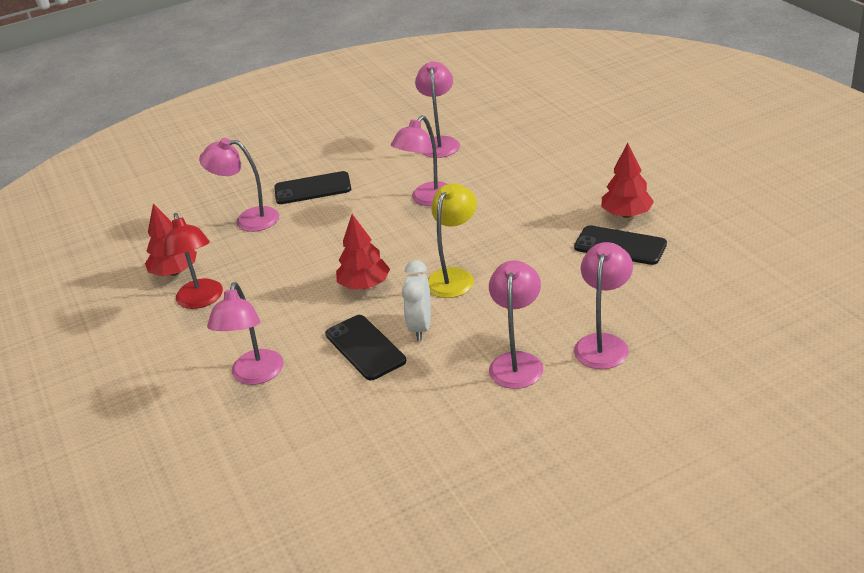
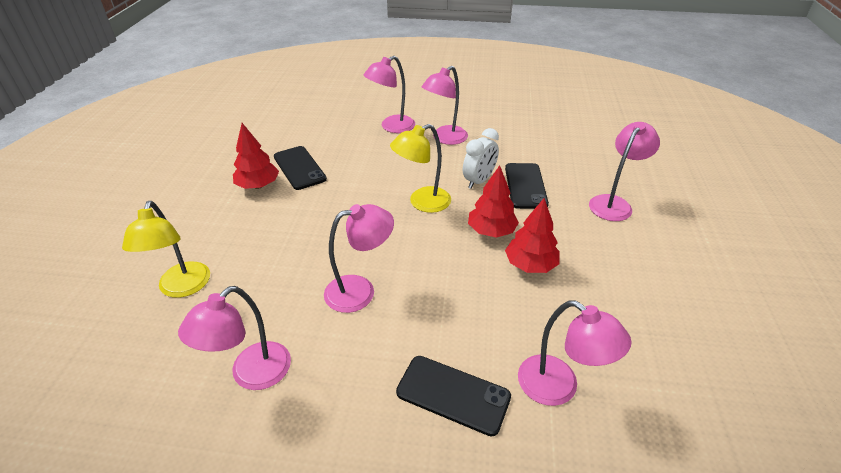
camera: 150 degrees left, 5 degrees up
red tree [145,203,197,276] -> red tree moved to [505,198,559,273]
red lamp [163,213,223,309] -> none
none -> yellow lamp [122,201,210,298]

